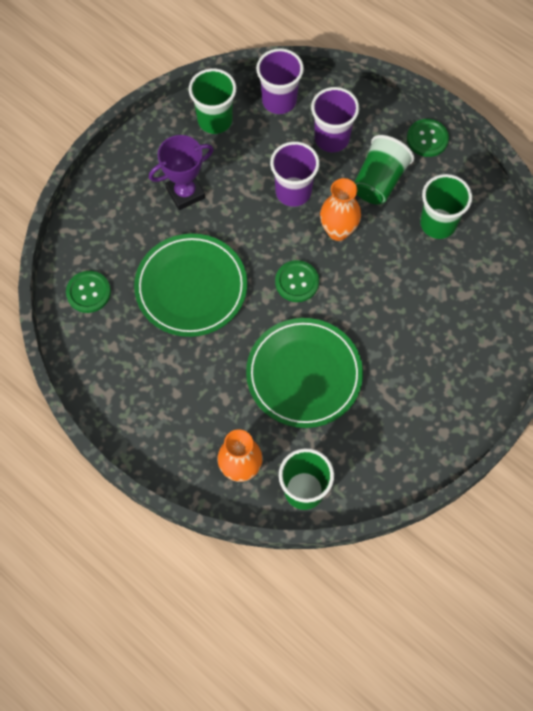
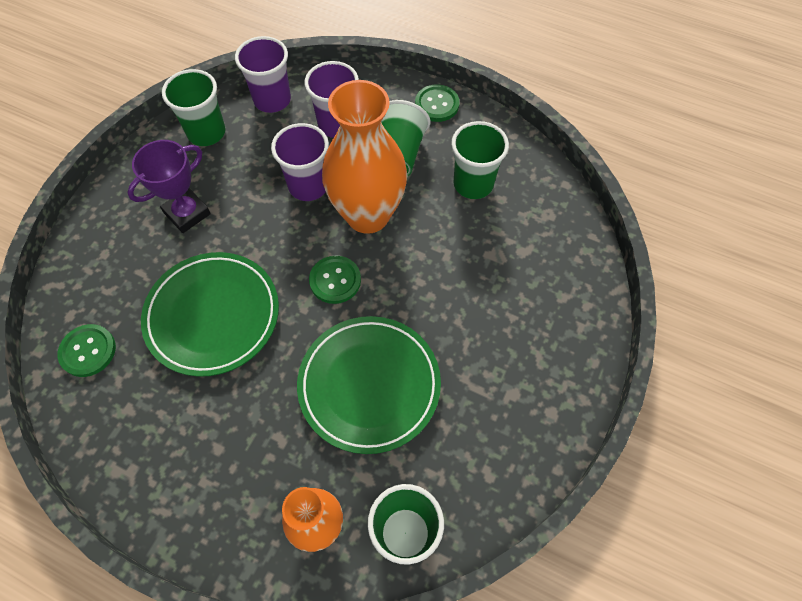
camera: 15 degrees left, 5 degrees down
orange vase [320,178,361,241] -> orange vase [322,80,407,234], size x1.72

